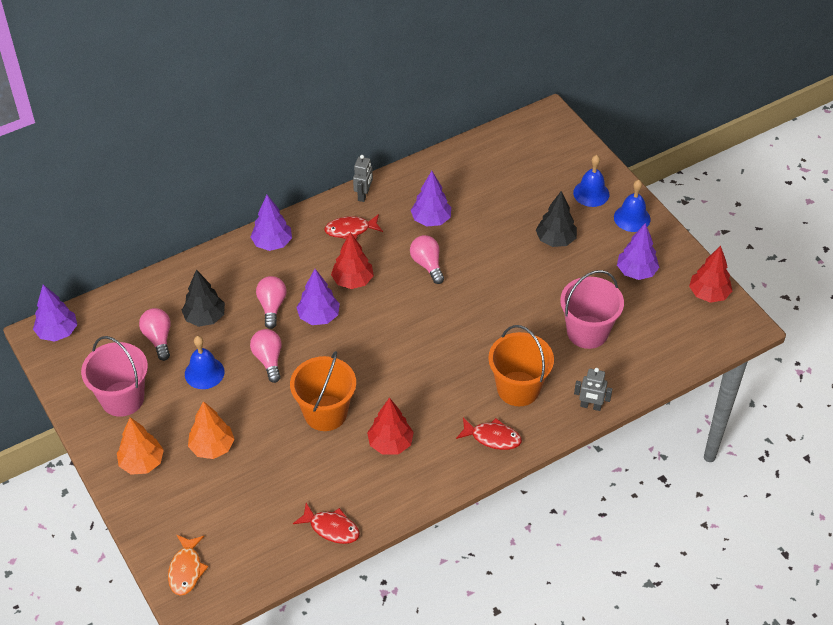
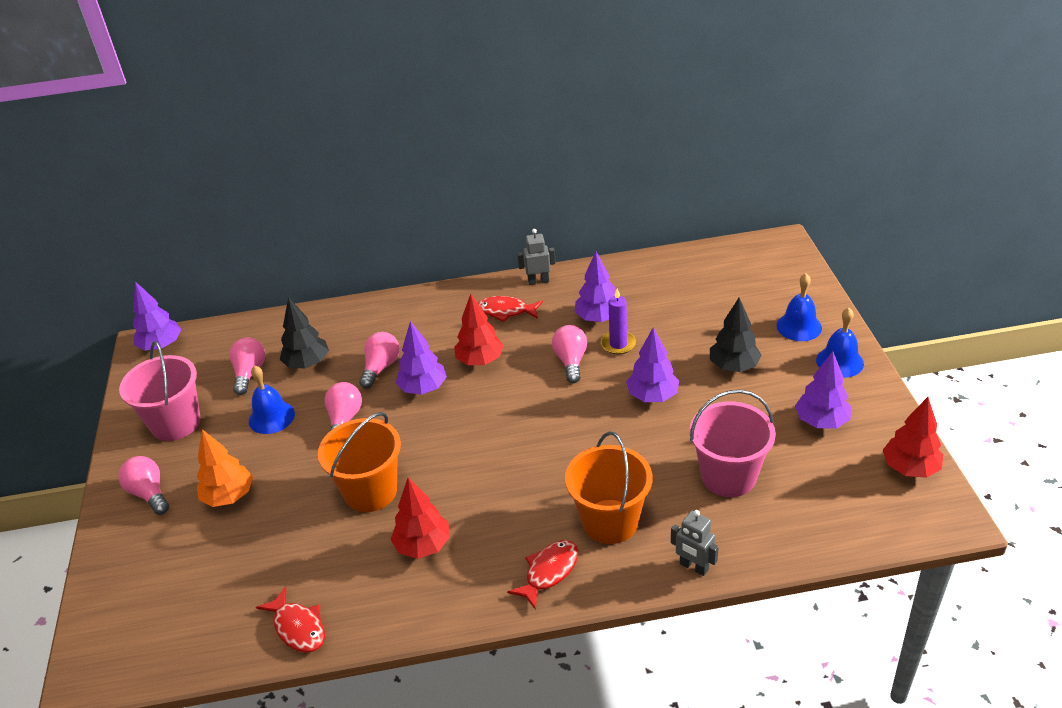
camera: 25 degrees right, 10 degrees down
orange tree [117,417,164,475] -> pink light bulb [118,456,169,515]
orange fish [168,535,208,596] -> none
purple tree [251,195,292,251] -> purple tree moved to [626,327,679,402]
grey robot [353,155,373,202] -> grey robot turned 135 degrees counterclockwise [517,229,556,285]
red fish [456,417,522,450] -> red fish turned 90 degrees counterclockwise [507,540,578,610]
none -> purple candle [601,289,636,355]

